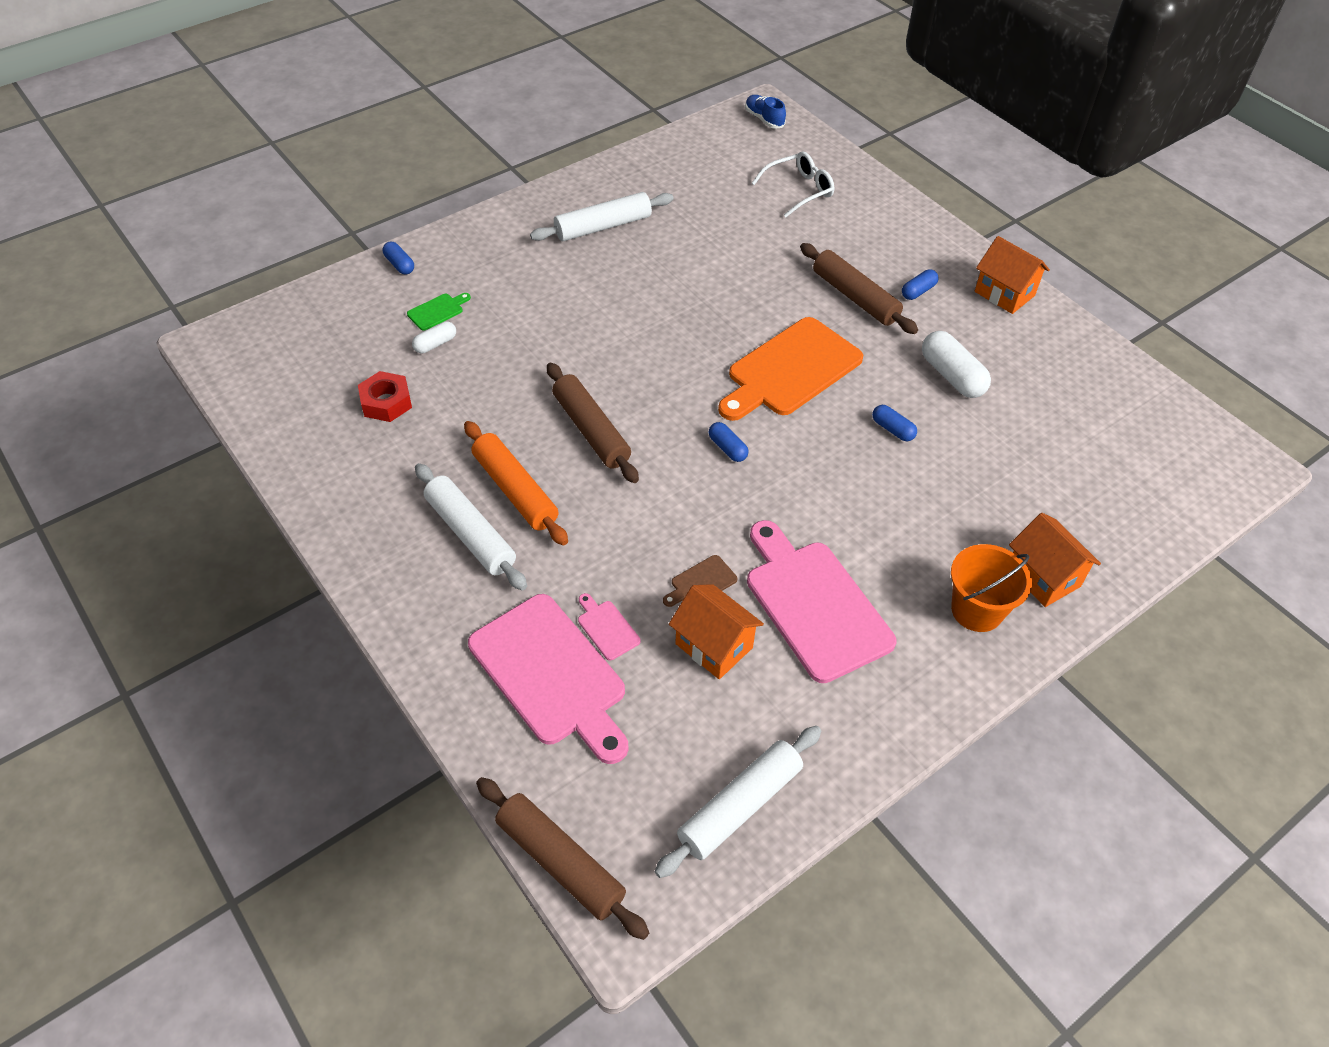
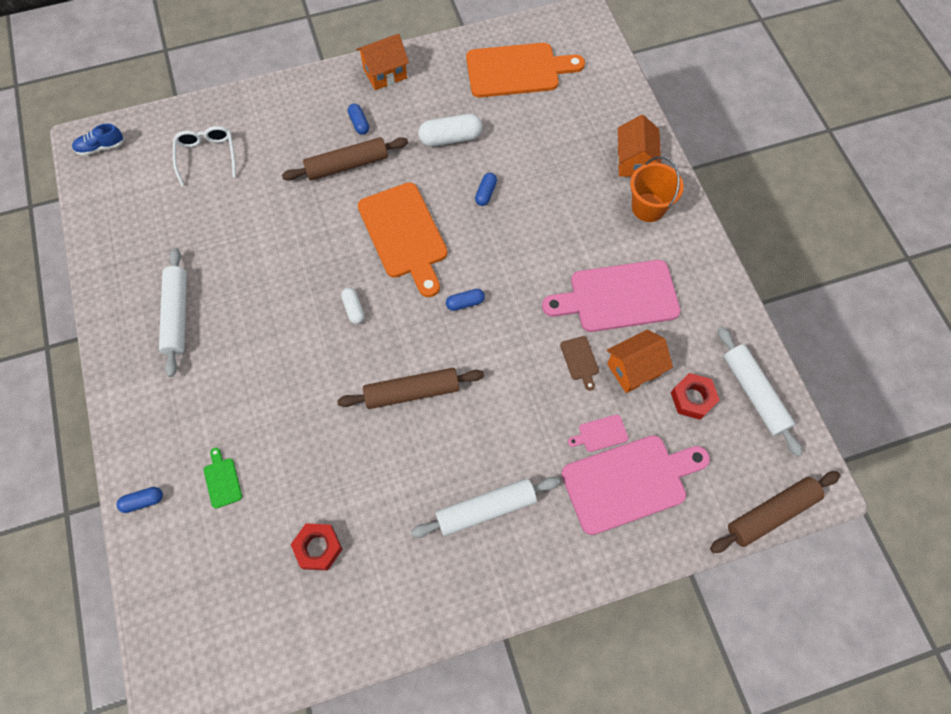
camera: 70 degrees left, 15 degrees up
white capsule [412,321,456,353] -> white capsule moved to [341,288,365,324]
orange rolling pin [464,421,568,545] -> none
blue capsule [872,405,917,441] -> blue capsule turned 45 degrees counterclockwise [475,173,497,206]
orange house [1009,513,1101,607] -> orange house turned 75 degrees counterclockwise [617,115,661,177]
none -> orange cutting board [466,43,585,98]
none -> red nut [671,373,720,420]

